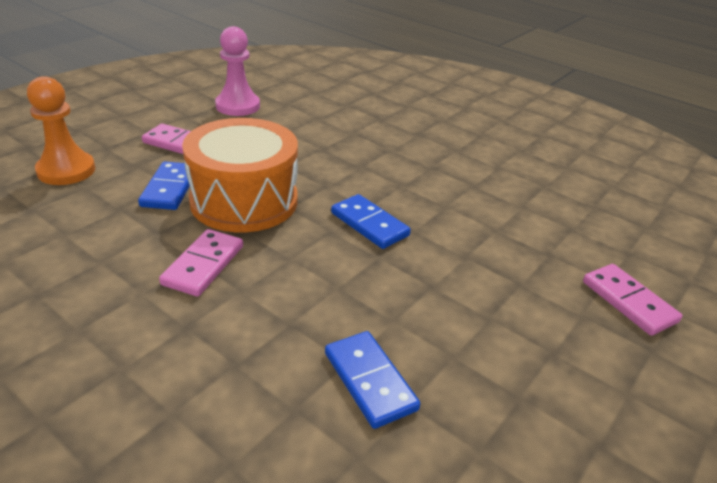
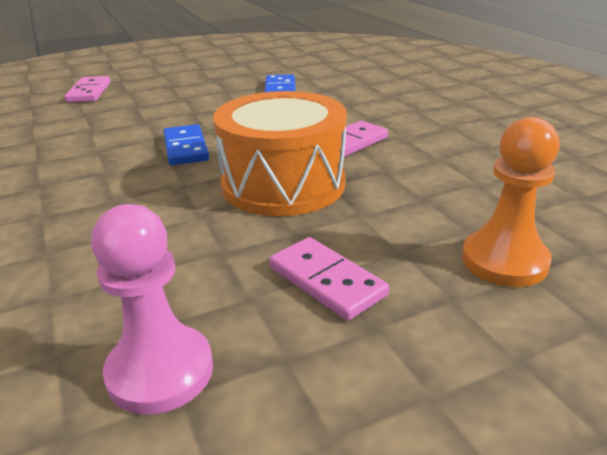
camera: 150 degrees left, 5 degrees down
blue domino [138,161,190,210] -> none

